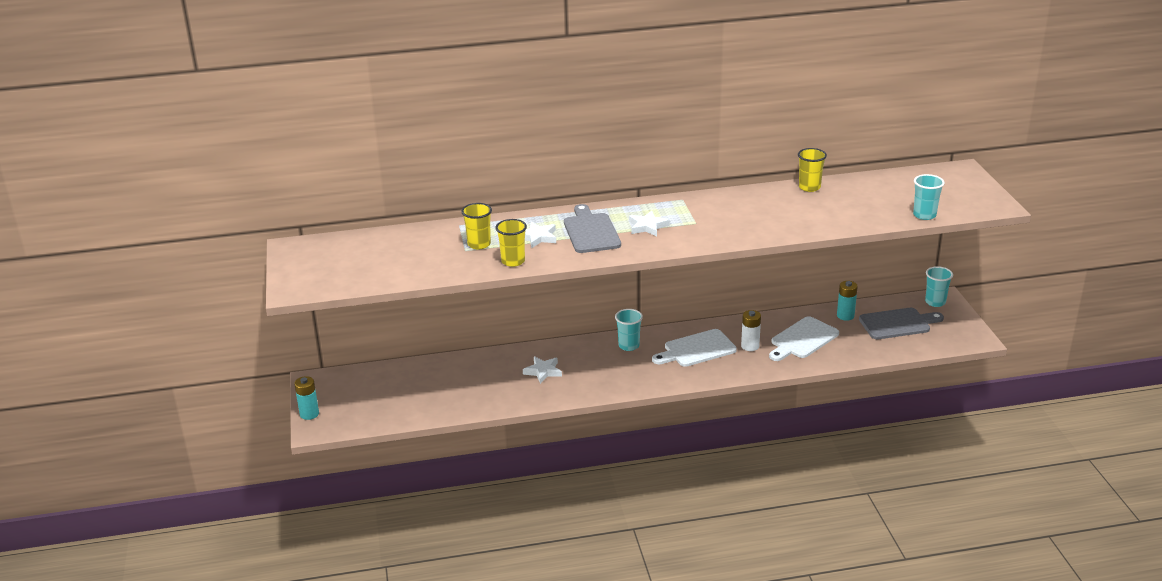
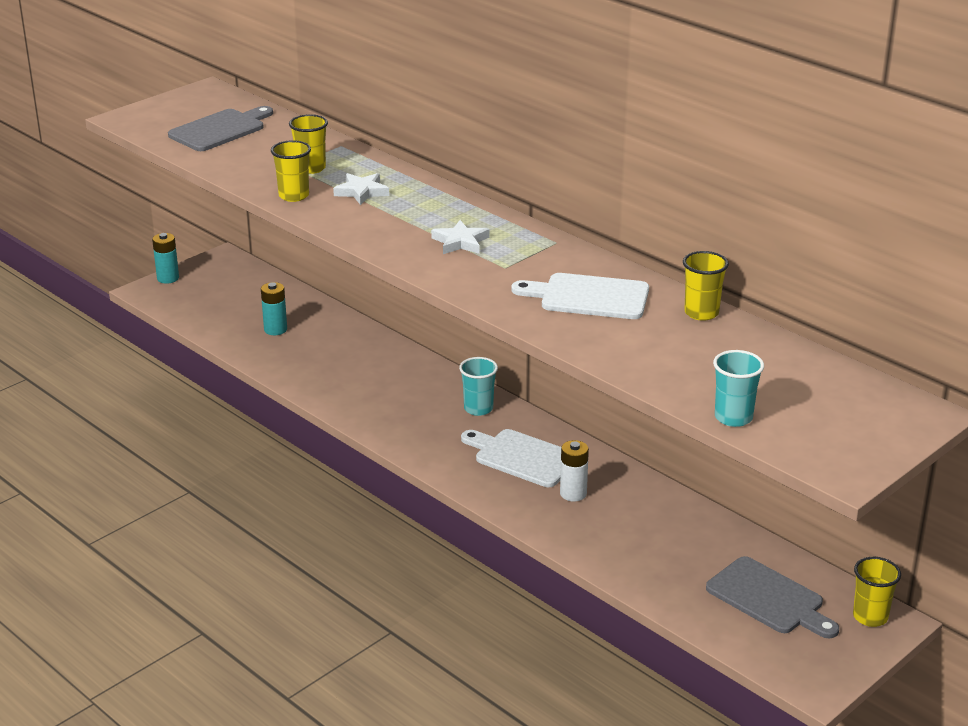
camera: 55 degrees right, 0 degrees up
white star [523,356,562,384] -> none
grey cutting board [564,204,621,253] -> grey cutting board moved to [168,106,273,151]
white cutting board [769,316,839,361] -> white cutting board moved to [512,273,649,319]
turquoise battery [837,281,858,321] -> turquoise battery moved to [261,282,287,335]
turquoise cup [925,266,953,307] -> yellow cup [853,557,901,627]

